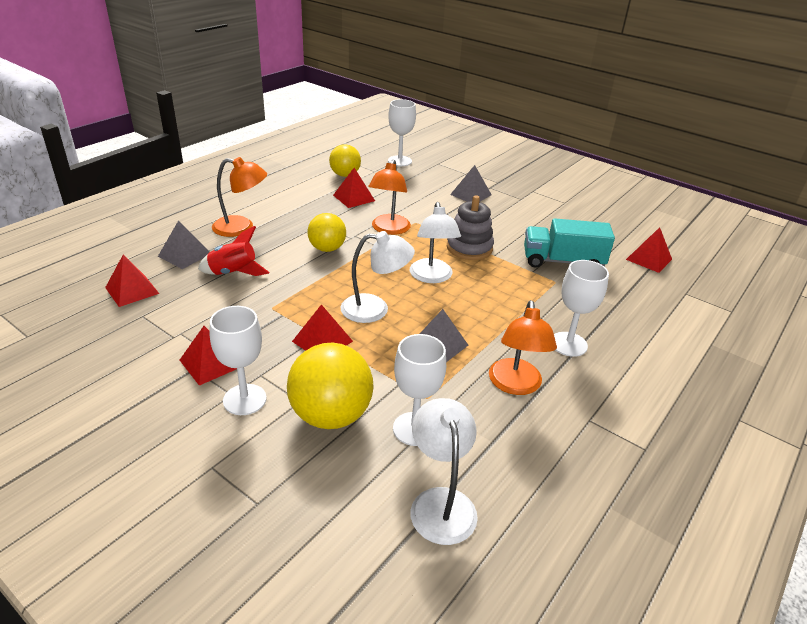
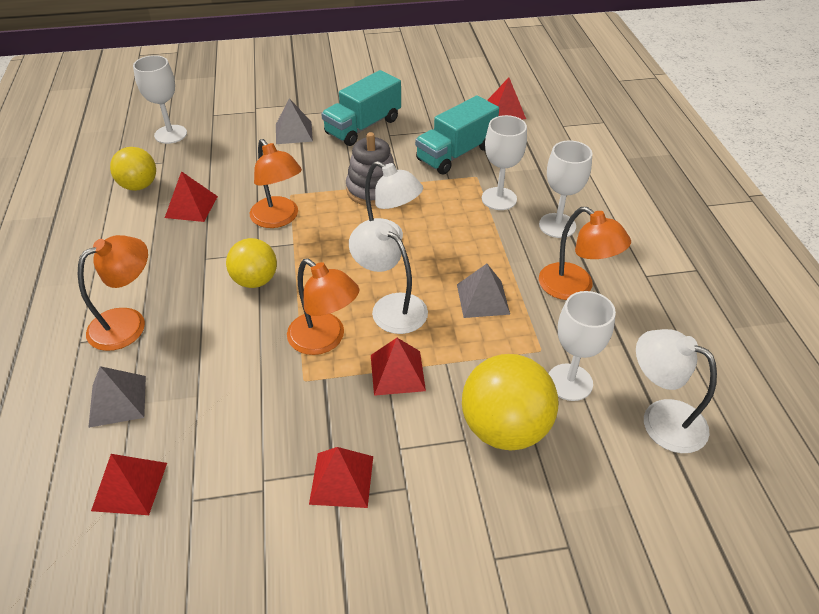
camera: 45 degrees left, 10 degrees up
red rocket [198,226,270,276] -> none
white goblet [210,306,267,415] -> white goblet moved to [482,115,527,210]
white lamp [341,231,415,323] -> white lamp turned 90 degrees counterclockwise [349,220,428,334]
none -> orange lamp [287,259,360,355]
none -> turquoise truck [321,70,401,146]

